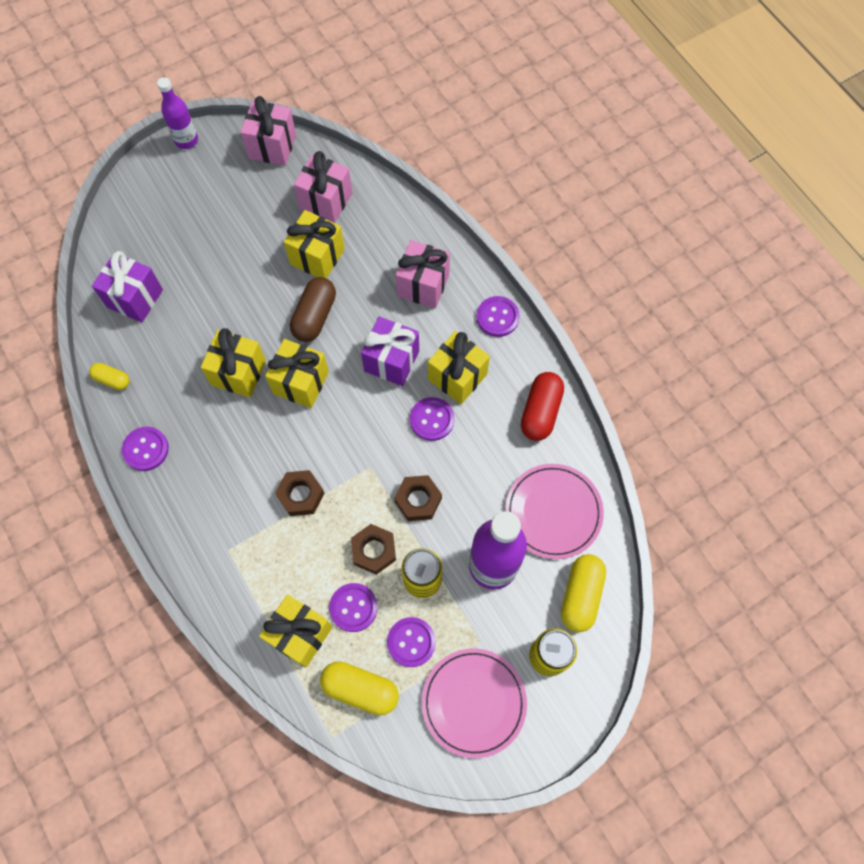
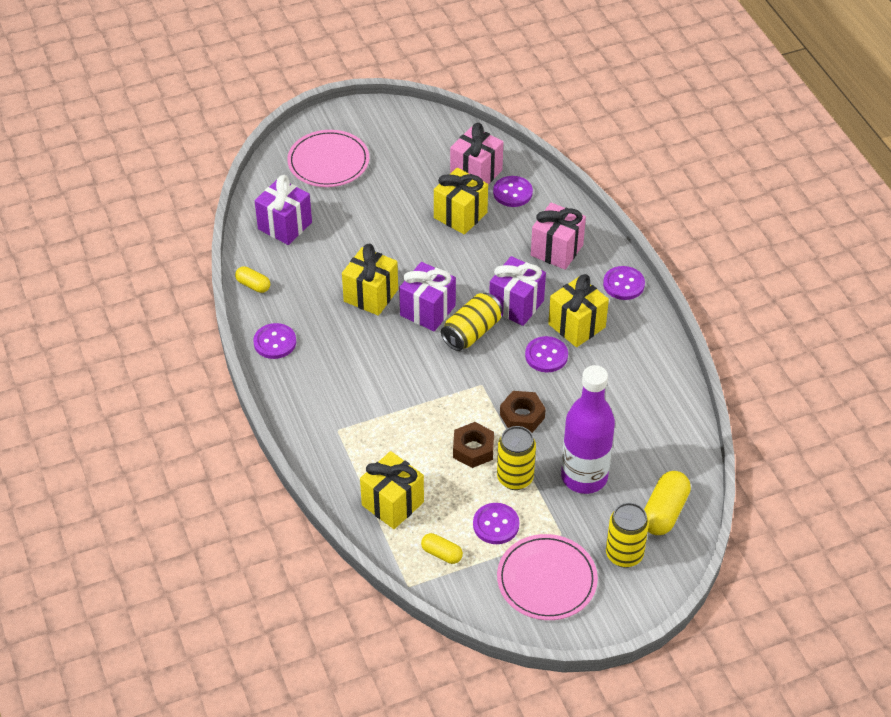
camera: 10 degrees right, 20 degrees down
purple bottle [157,77,198,149] -> none
pink gift [241,96,296,166] -> none
yellow gift [265,339,329,408] -> purple gift [399,262,456,331]
brown nut [275,470,324,516] -> none
brown capsule [290,277,336,342] -> none
yellow capsule [320,661,399,716] -> yellow capsule [421,533,463,564], size x0.59
purple button [329,583,378,632] -> purple button moved to [493,176,533,207]
pink plate [505,464,604,559] -> pink plate moved to [287,130,369,187]
red capsule [521,372,564,441] -> none
none -> yellow can [441,293,502,351]

